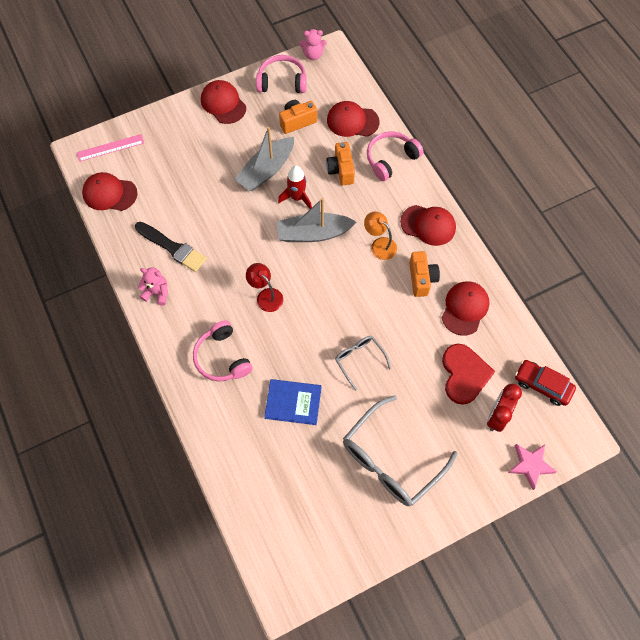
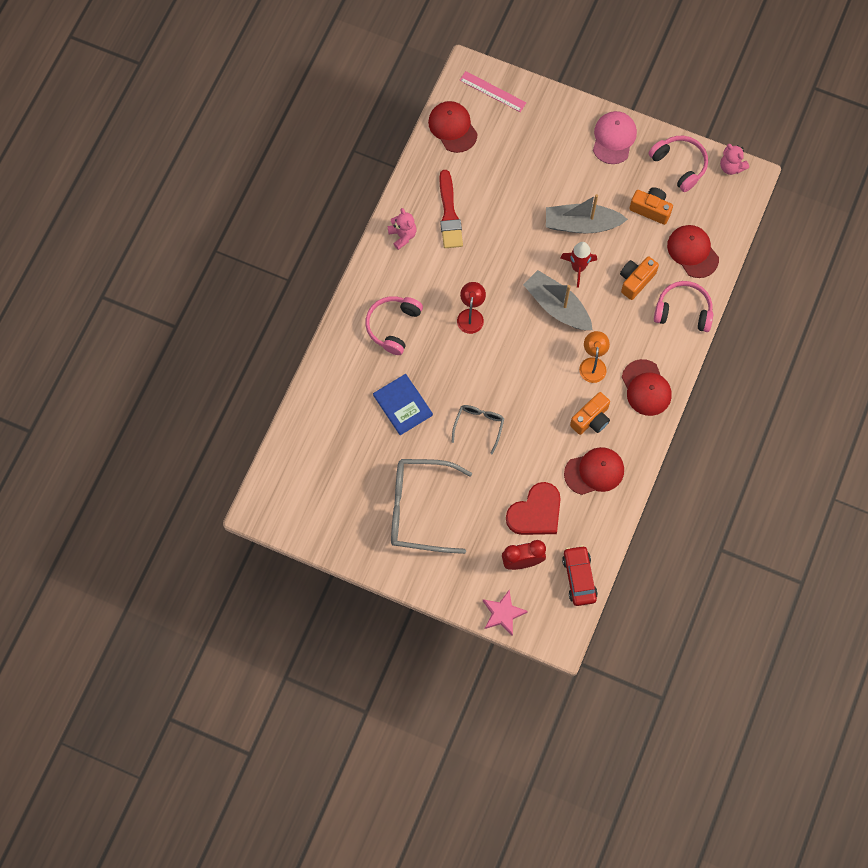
camera: 50 degrees right, 5 degrees up
black brush [135,222,207,272] -> red brush [439,170,463,248]
red cap [201,80,246,124] -> pink cap [593,111,637,164]

